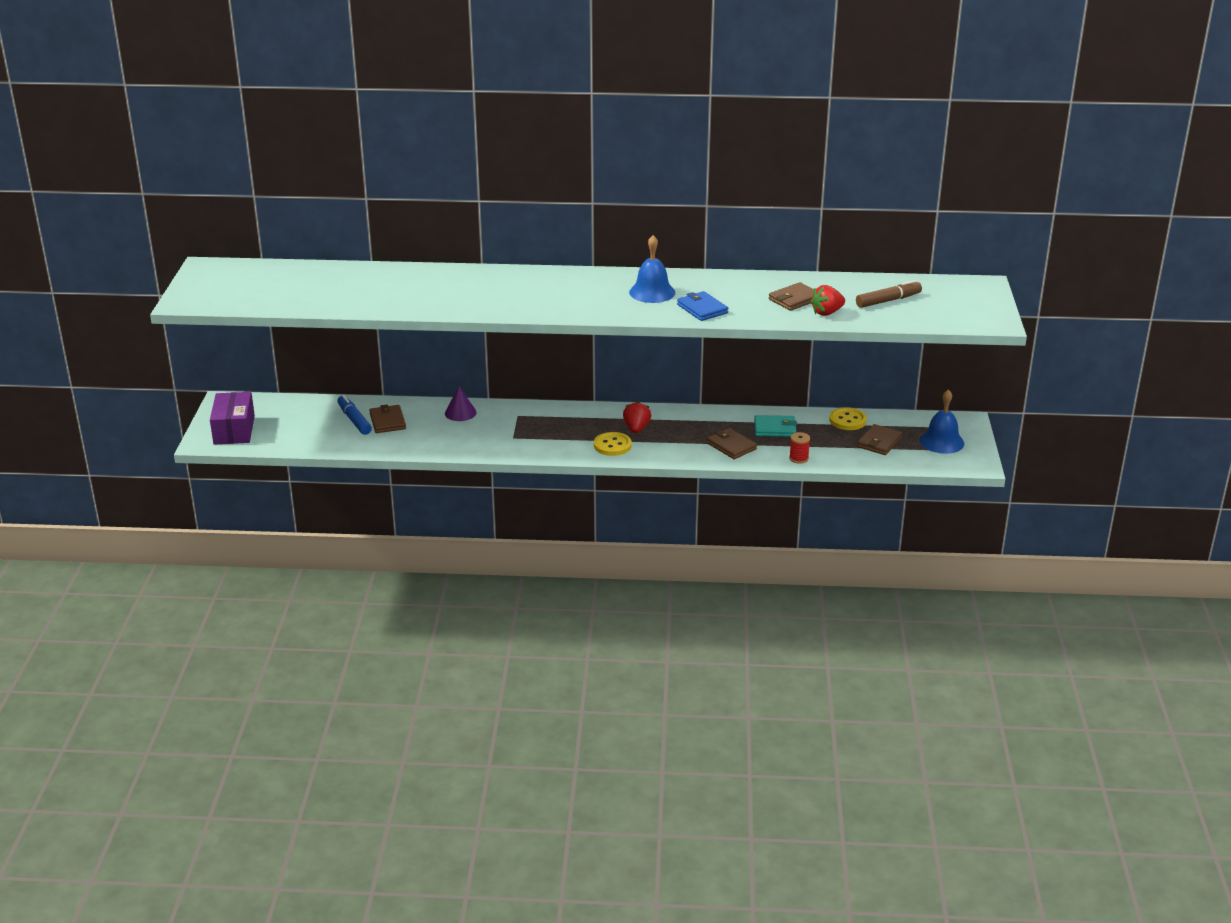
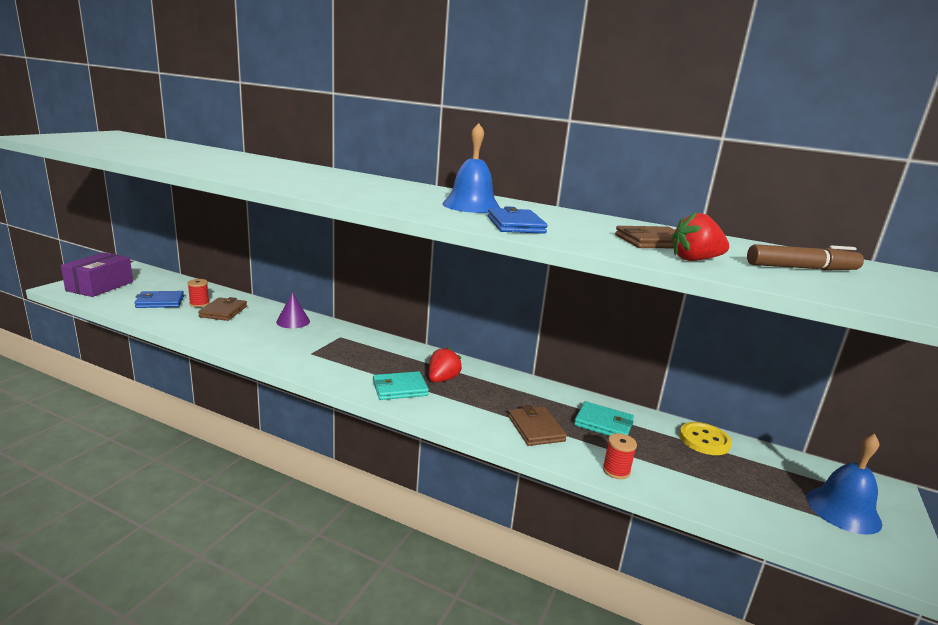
camera: 20 degrees right, 10 degrees down
blue marker [337,395,372,435] -> red spool [187,279,210,307]
yellow button [594,432,632,456] -> turquoise wallet [373,371,429,400]
brown wallet [857,424,902,455] -> none
none -> blue wallet [135,291,184,308]

